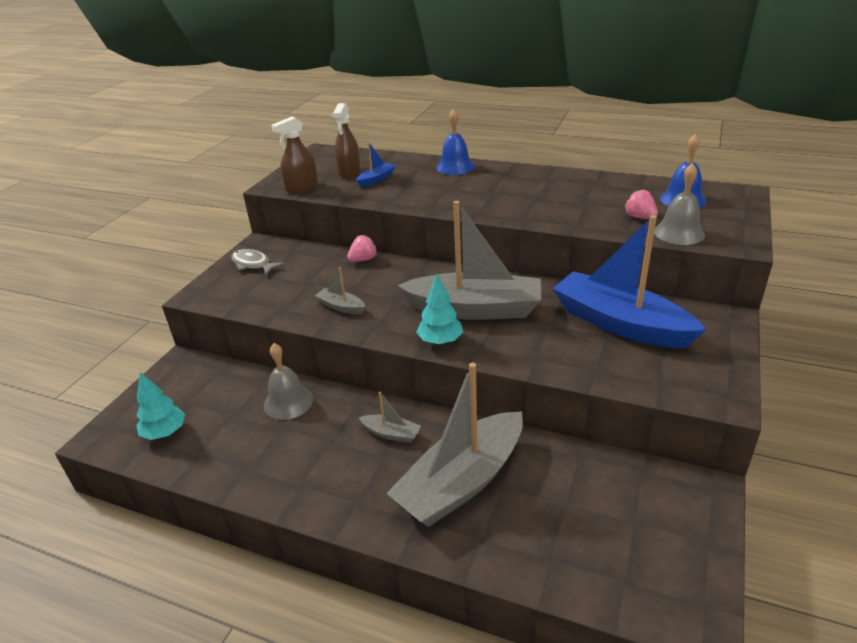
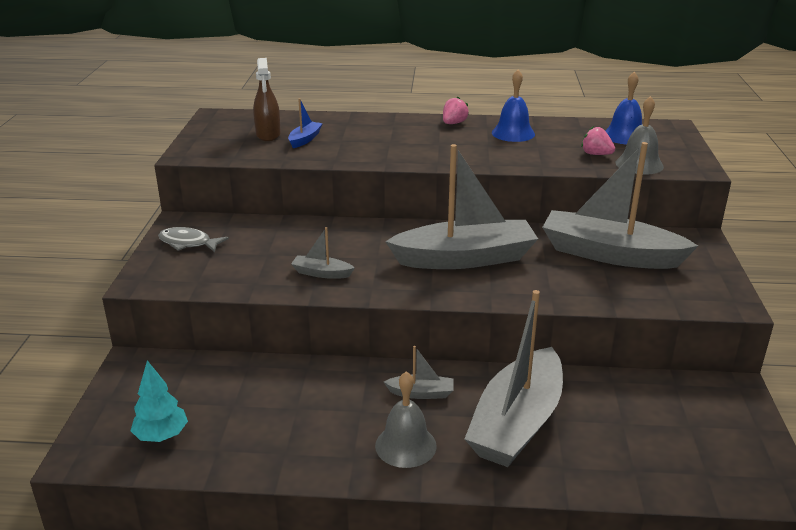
camera: 20 degrees left, 5 degrees down
grey bell [264,343,313,420] -> grey bell moved to [375,371,437,468]
brown spray bottle [271,117,318,194] -> none
pink strawberry [347,235,378,262] -> pink strawberry moved to [443,97,469,124]
turquoise tree [416,274,463,345] -> none
blue bell [436,108,475,175] -> blue bell moved to [492,70,535,142]
blue boat [553,215,706,348] -> grey boat [542,142,698,269]

